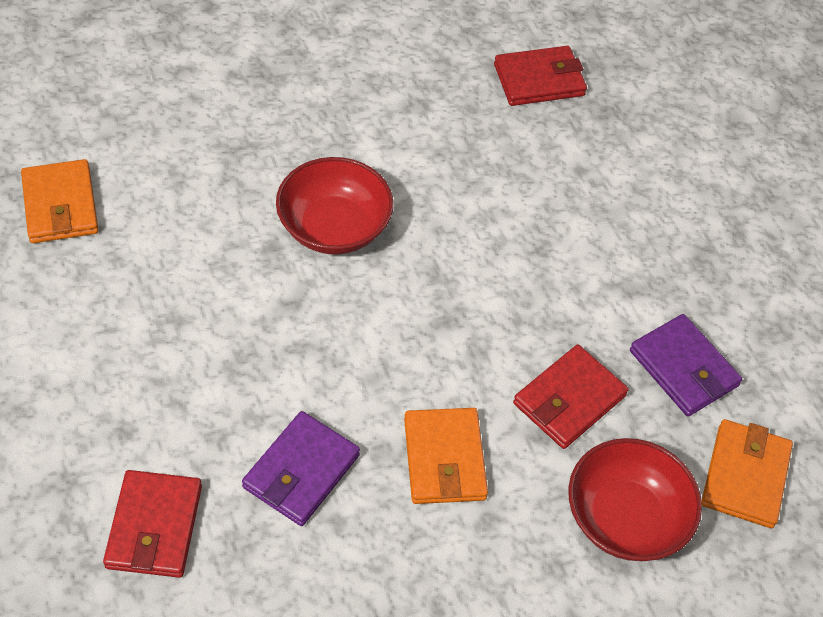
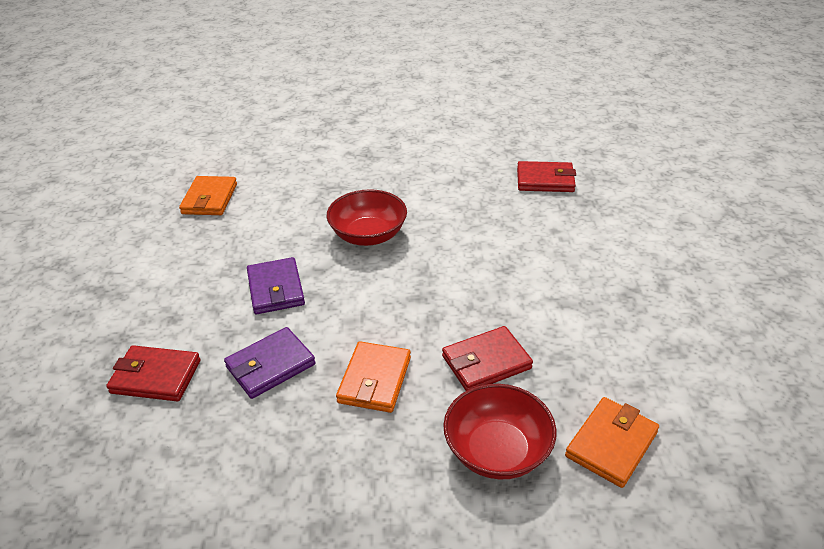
camera: 25 degrees right, 15 degrees down
red wallet [103,470,202,578] -> red wallet turned 75 degrees clockwise [106,345,201,402]
purple wallet [630,314,742,417] -> purple wallet moved to [247,257,305,314]

